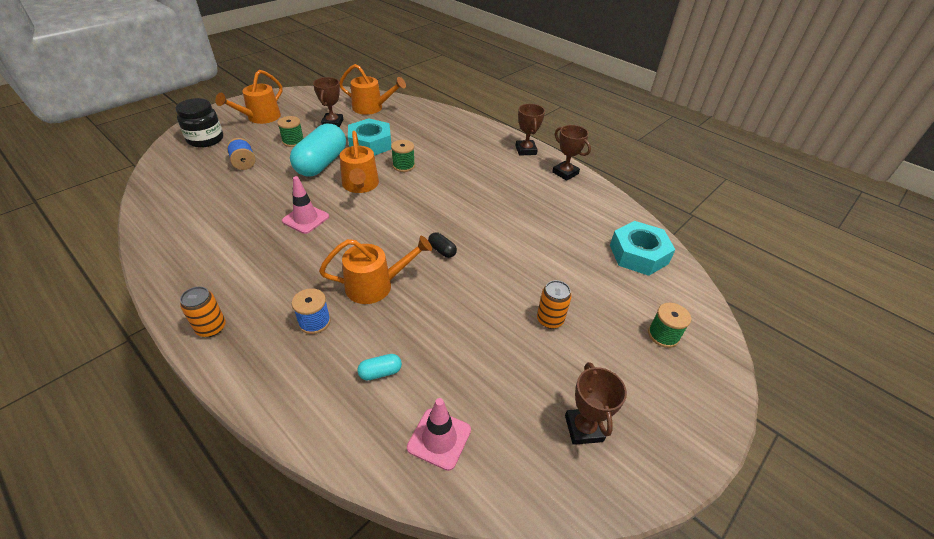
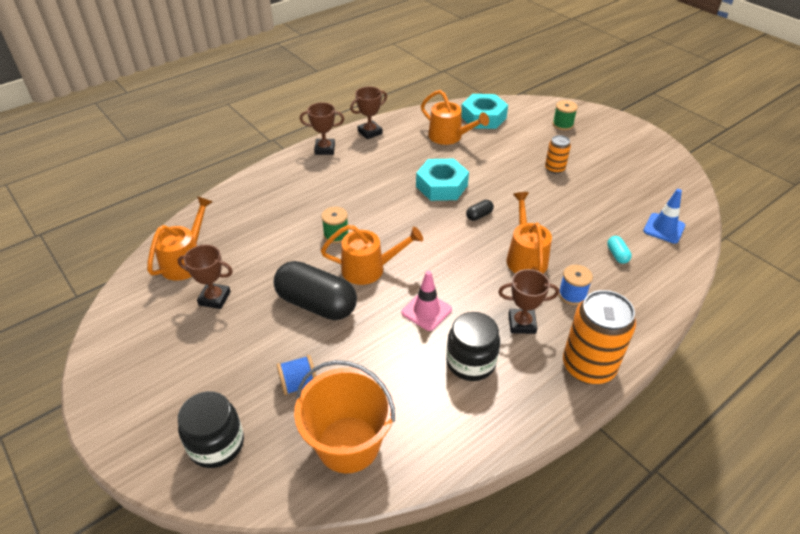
camera: 80 degrees left, 0 degrees up
orange can [180,286,226,337] -> orange can [563,290,636,384], size x1.91
orange watering can [215,70,283,124] -> orange watering can moved to [421,90,489,145]
green spool [277,116,304,147] -> none
turquoise capsule [290,124,346,177] -> black capsule [273,261,357,320]
turquoise nut [348,118,391,156] -> turquoise nut moved to [416,159,469,201]
pink traffic cone [407,398,471,471] -> blue traffic cone [643,189,685,244]
brown trophy [565,362,627,445] -> brown trophy moved to [498,269,559,334]
none -> orange bucket [294,360,395,473]
none -> black jar [446,312,500,381]

